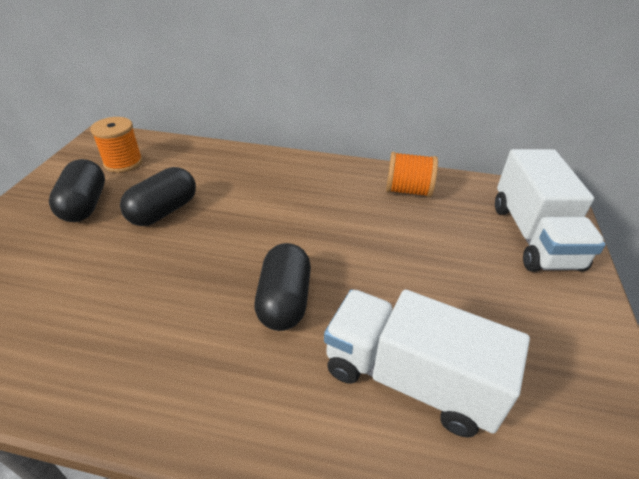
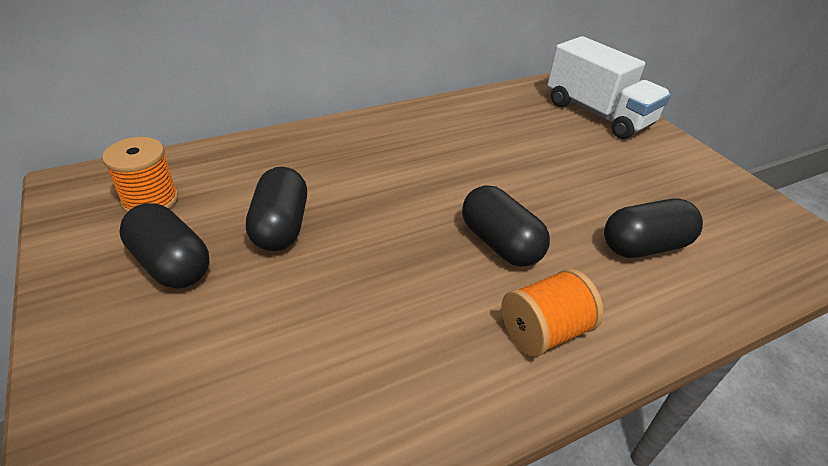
camera: 40 degrees left, 0 degrees up
white truck [324,289,530,438] -> black capsule [604,198,703,258]
orange spool [386,152,438,197] -> orange spool moved to [502,269,604,357]

